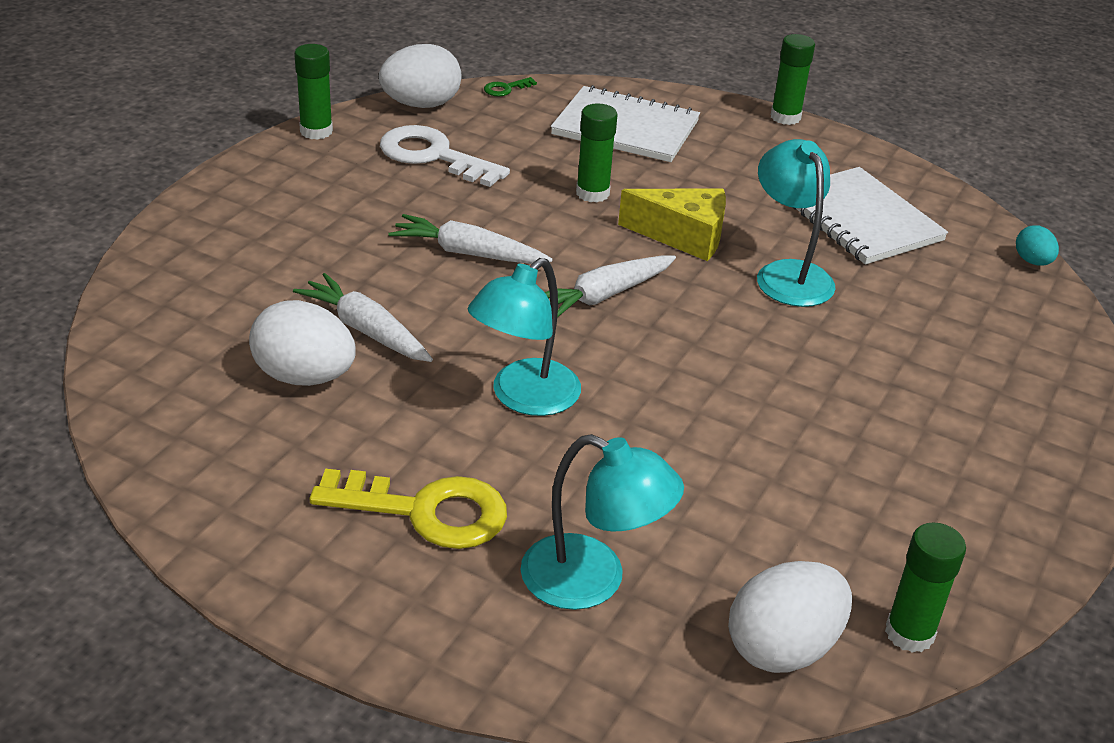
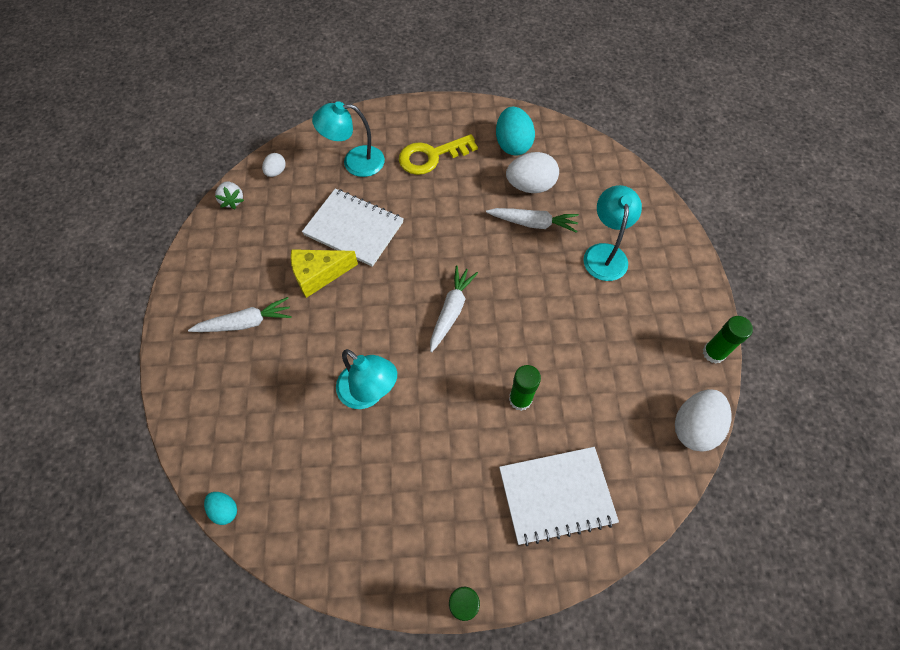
camera: 150 degrees right, 25 degrees up
white key [380,125,510,187] -> none
white carrot [389,214,553,264] -> white carrot moved to [188,297,292,332]
turquoise lamp [468,258,581,416] -> turquoise lamp moved to [583,185,642,281]
green key [484,77,537,97] -> none
yellow cheese [618,188,726,261] -> yellow cheese moved to [291,249,358,298]
white egg [728,561,852,673] -> white egg [262,153,286,177], size x0.53
white notebook [792,167,948,264] -> white notebook moved to [302,188,404,267]
green glue stick [885,522,966,653] -> white strawberry [215,181,244,209]
none -> turquoise egg [496,107,535,156]

